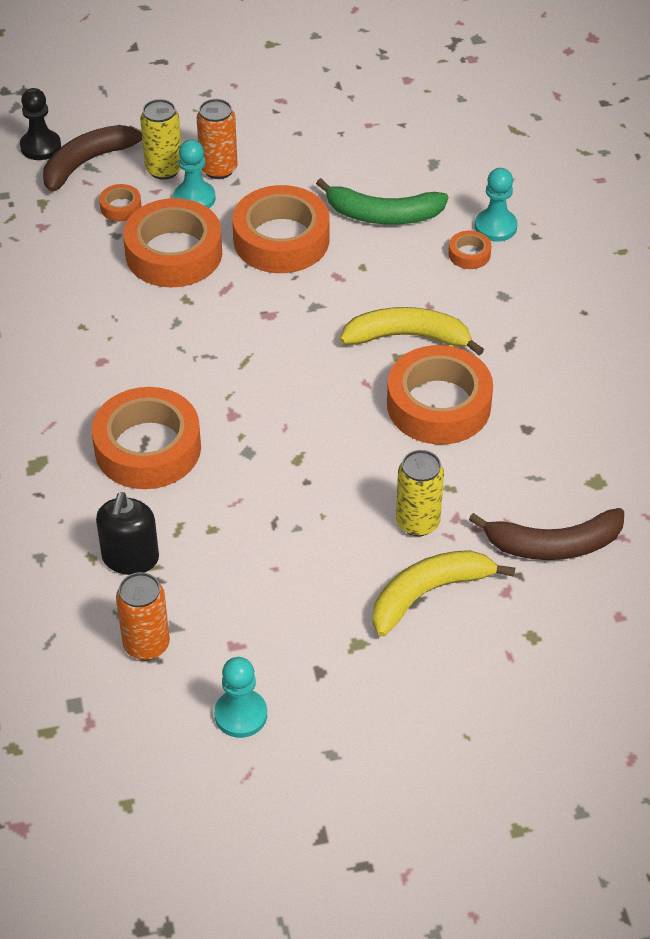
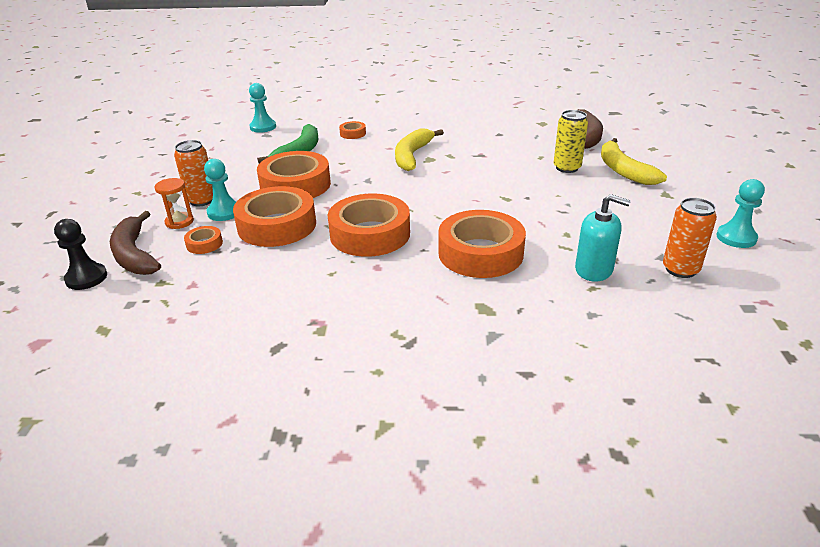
camera: 75 degrees left, 15 degrees down
black soap dispenser [96,492,159,575] -> turquoise soap dispenser [575,194,631,282]
yellow can [140,99,181,180] -> orange hourglass [155,178,194,229]
orange tape [387,345,493,445] -> orange tape moved to [328,193,410,257]
turquoise pawn [475,168,517,242] -> turquoise pawn moved to [249,83,276,133]

